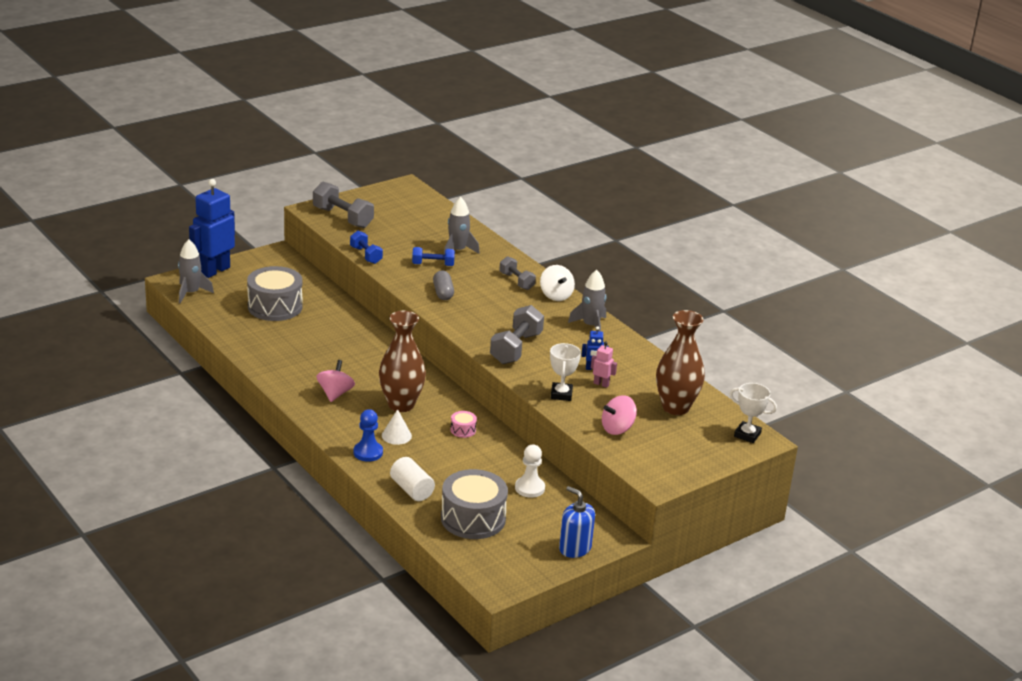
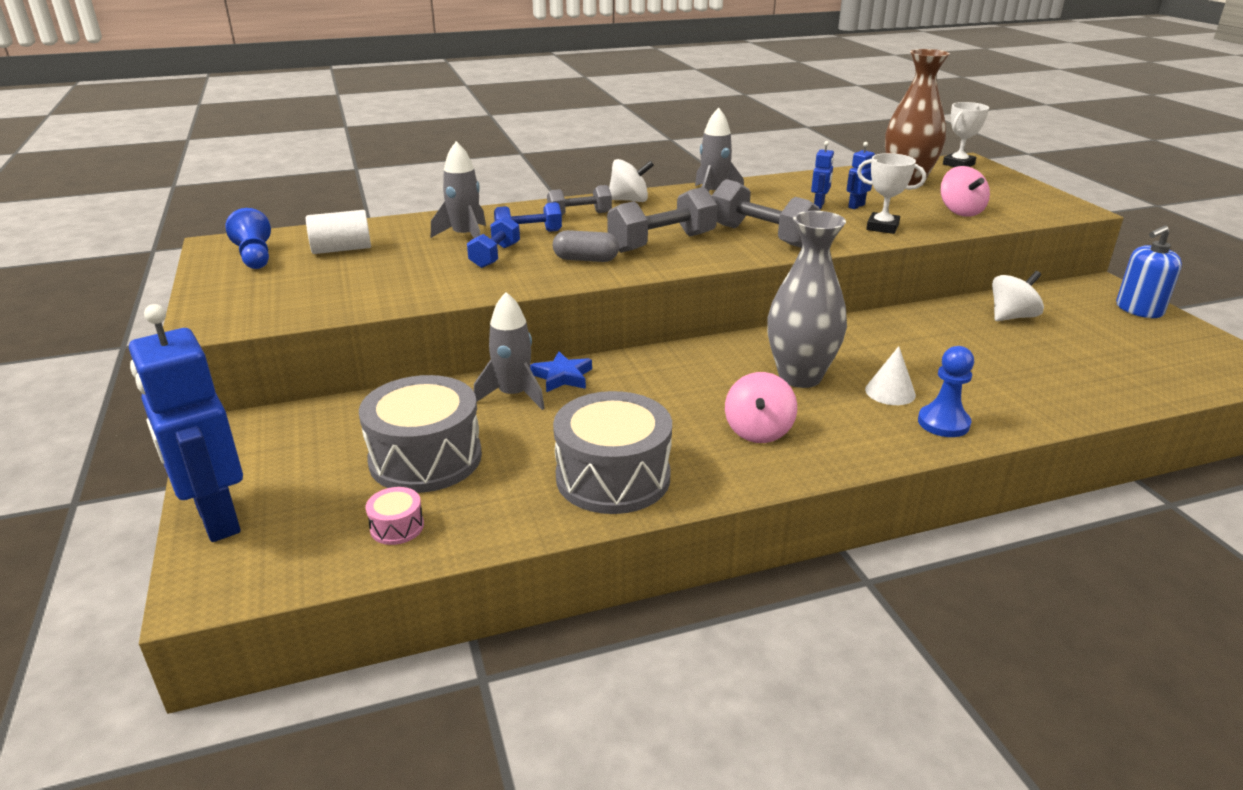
camera: 70 degrees left, 0 degrees up
grey rocket [178,239,214,303] -> grey rocket moved to [474,292,545,410]
grey dumbbell [313,182,374,228] -> grey dumbbell moved to [607,187,718,253]
pink spinning top [316,360,355,402] -> pink spinning top turned 105 degrees counterclockwise [725,372,797,443]
blue dumbbell [350,231,383,264] -> blue dumbbell moved to [494,202,562,232]
brown vase [379,311,426,412] -> grey vase [767,211,847,388]
white cylinder [390,457,435,501] -> white cylinder moved to [306,210,371,254]
grey drum [441,469,508,539] -> grey drum moved to [553,391,672,514]
pink drum [450,411,477,438] -> pink drum moved to [366,487,424,545]
white pawn [515,445,545,498] -> white spinning top [992,271,1044,321]
pink robot [591,342,617,388] -> blue robot [847,142,875,209]
none -> blue pawn [226,208,271,269]
none -> blue star [530,351,592,392]

